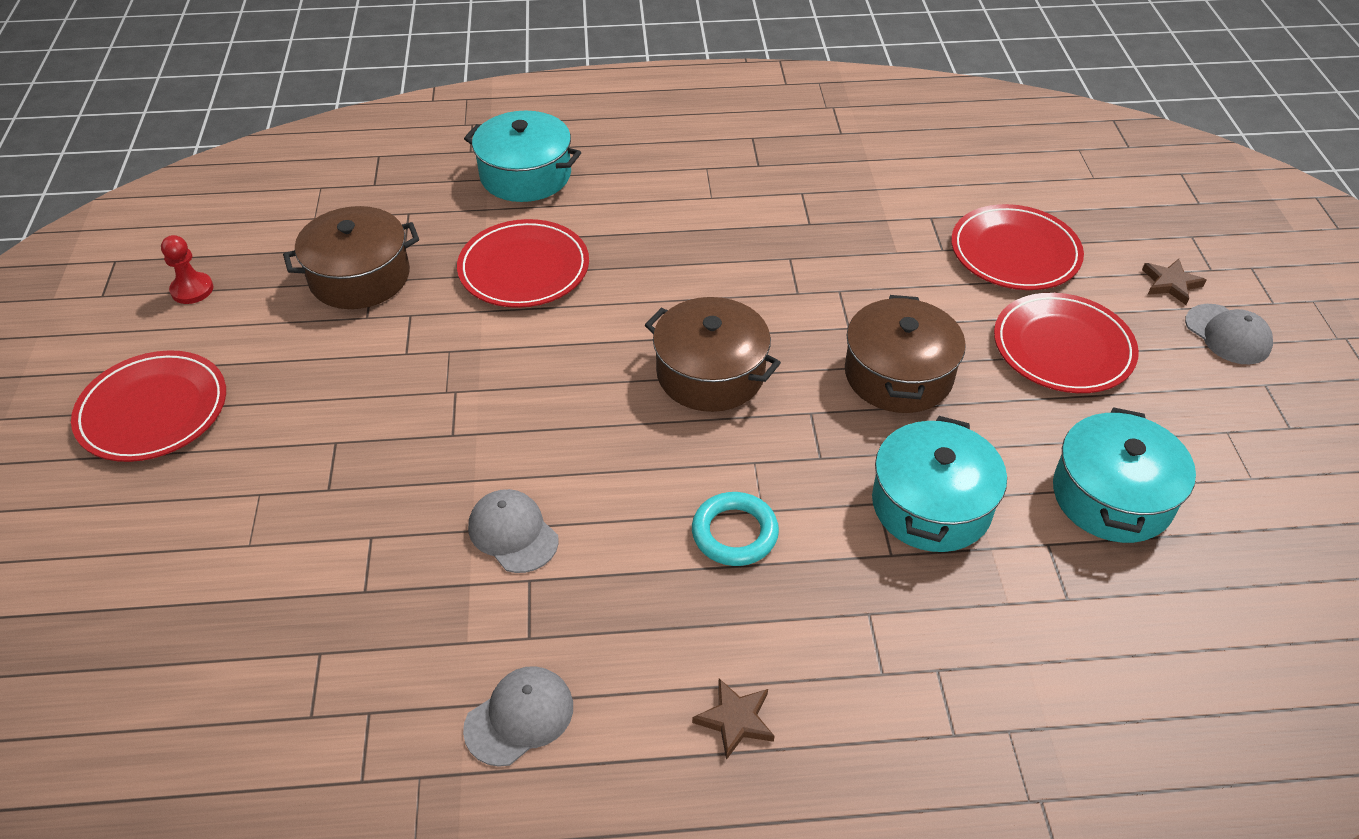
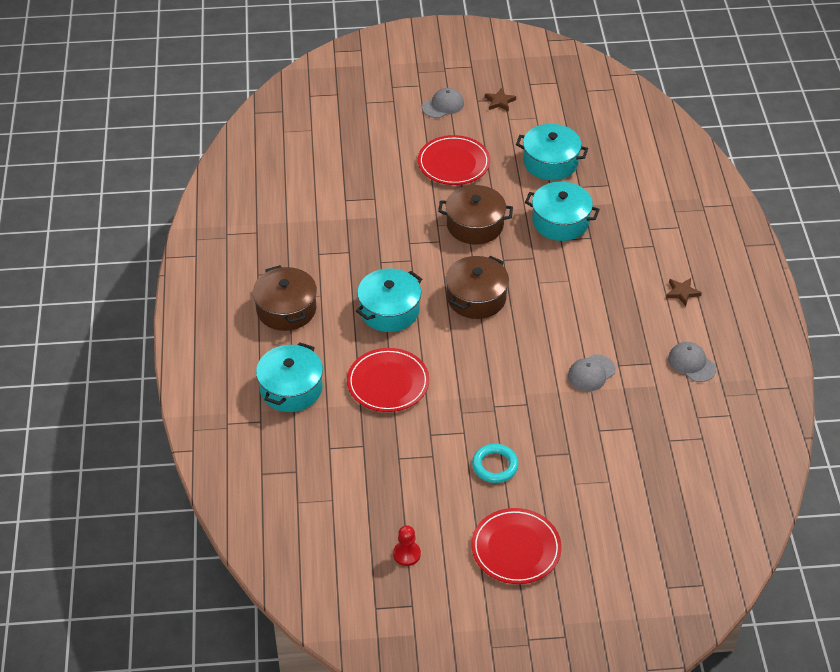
camera: 90 degrees left, 0 degrees up
brown pot [283,206,419,309] -> brown pot moved to [253,265,317,331]
turquoise ring [692,492,779,566] -> turquoise ring moved to [472,444,519,483]
red plate [951,204,1084,290] -> none
brown star [1142,259,1206,305] -> brown star moved to [485,88,516,111]
none -> turquoise pot [356,268,422,332]

